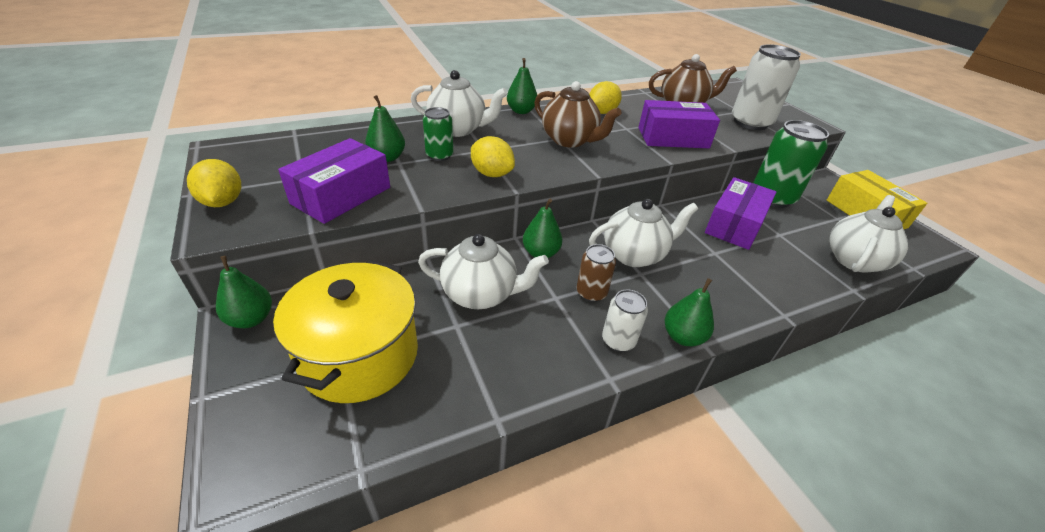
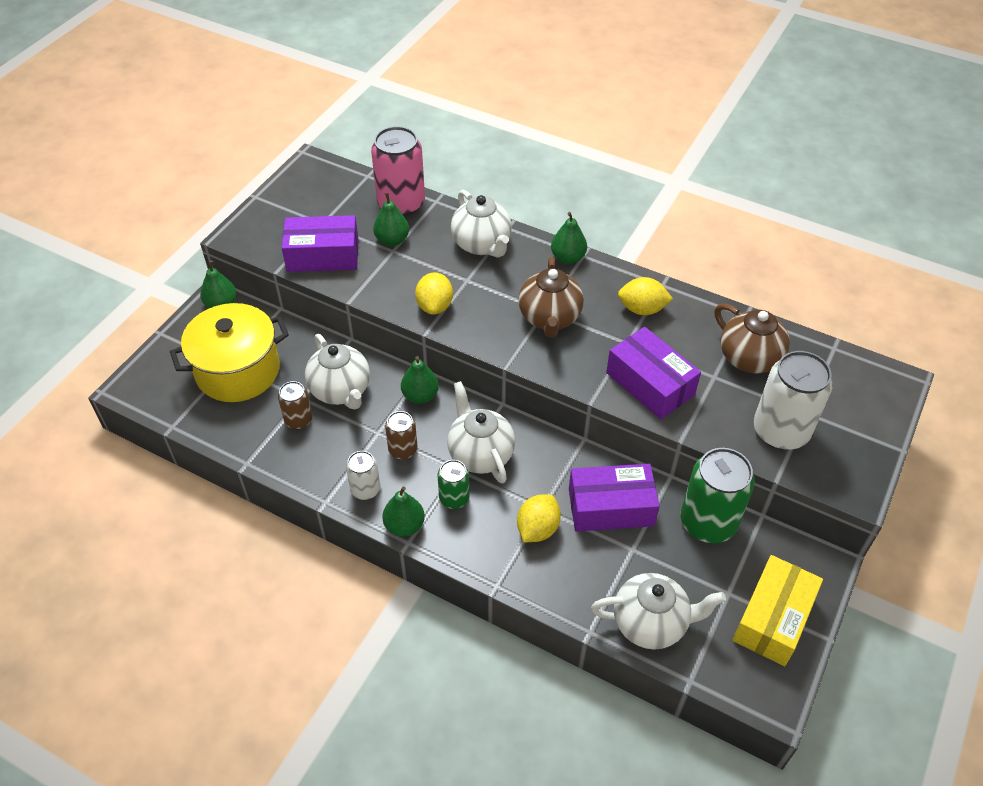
camera: 55 degrees right, 10 degrees up
yellow lemon [187,159,241,207] -> yellow lemon moved to [517,494,561,542]
green can [423,107,453,161] -> green can moved to [438,460,469,509]
white teapot [589,199,698,267] -> white teapot turned 150 degrees counterclockwise [447,381,515,483]
none -> brown can [278,381,313,429]
none -> pink can [371,126,425,216]

